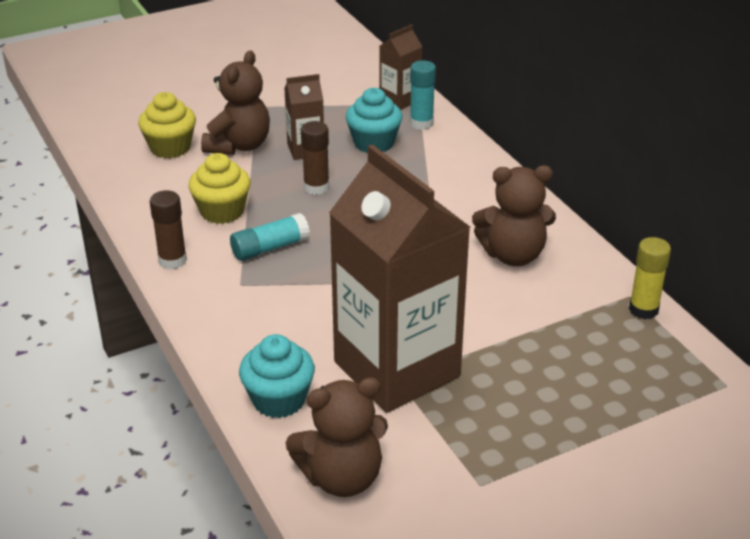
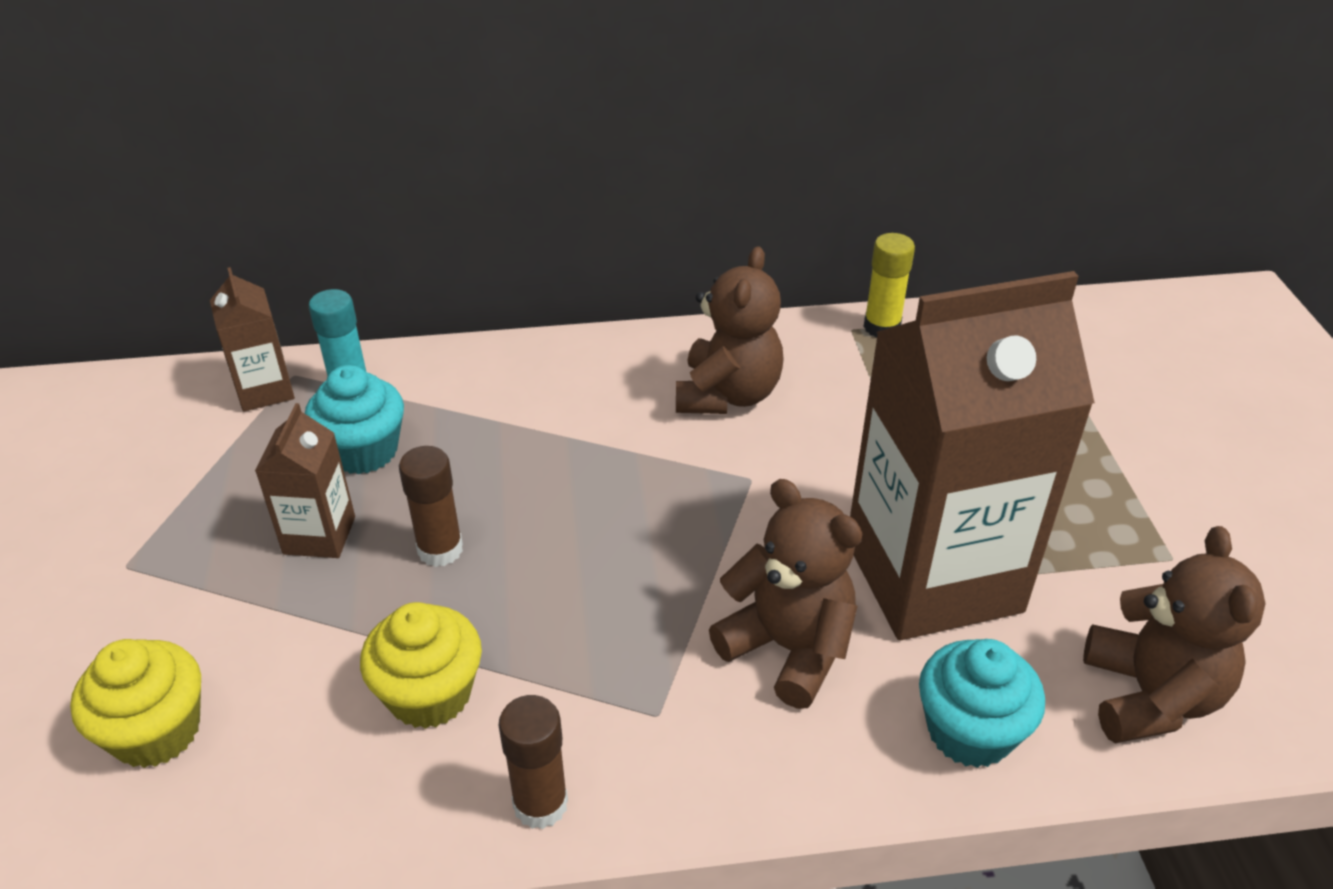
camera: 70 degrees left, 5 degrees up
brown teddy bear [201,50,270,155] -> brown teddy bear moved to [709,479,862,709]
turquoise glue stick [230,213,310,261] -> none

